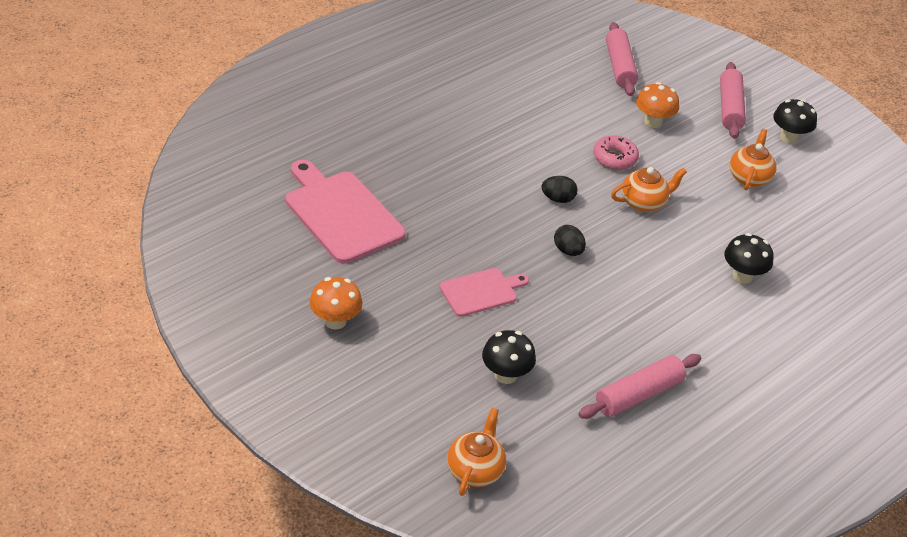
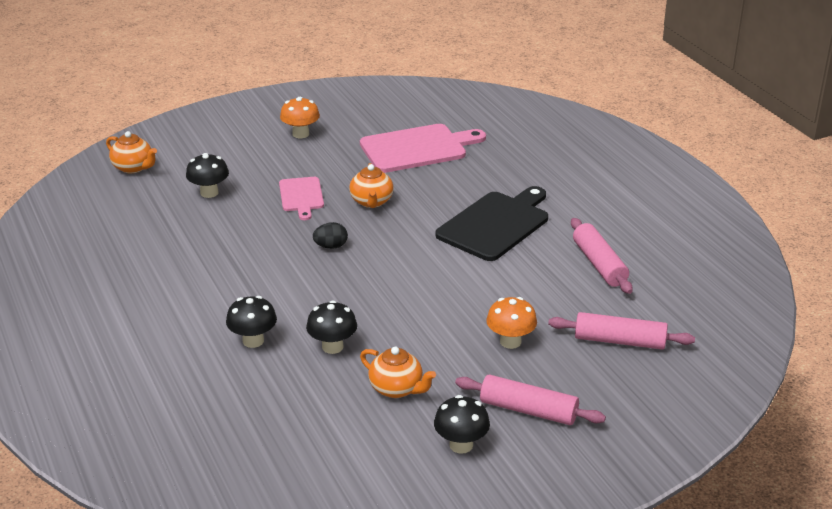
camera: 110 degrees right, 10 degrees down
black egg [541,176,577,203] -> none
pink rolling pin [578,354,701,419] -> pink rolling pin moved to [571,218,633,294]
pink donut [593,135,639,170] -> none
orange teapot [611,167,687,212] -> orange teapot moved to [349,163,394,208]
none -> black mushroom [306,300,357,354]
none -> black cutting board [435,186,548,261]

